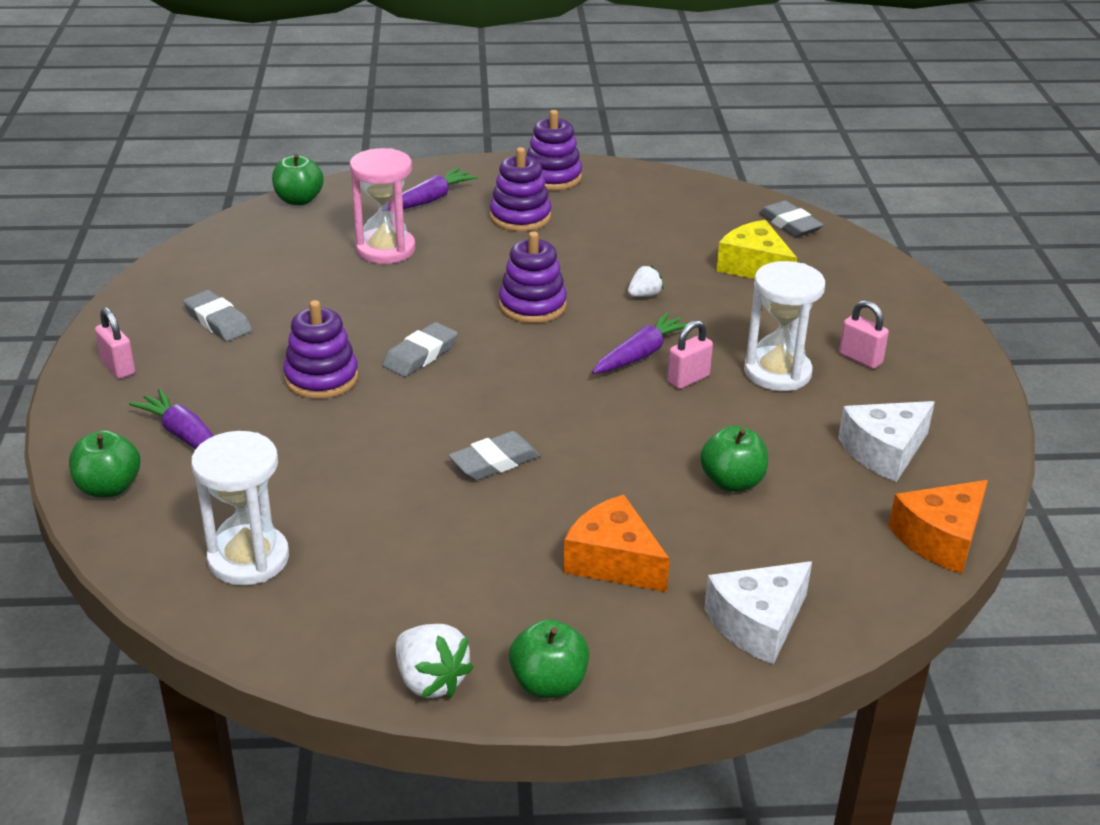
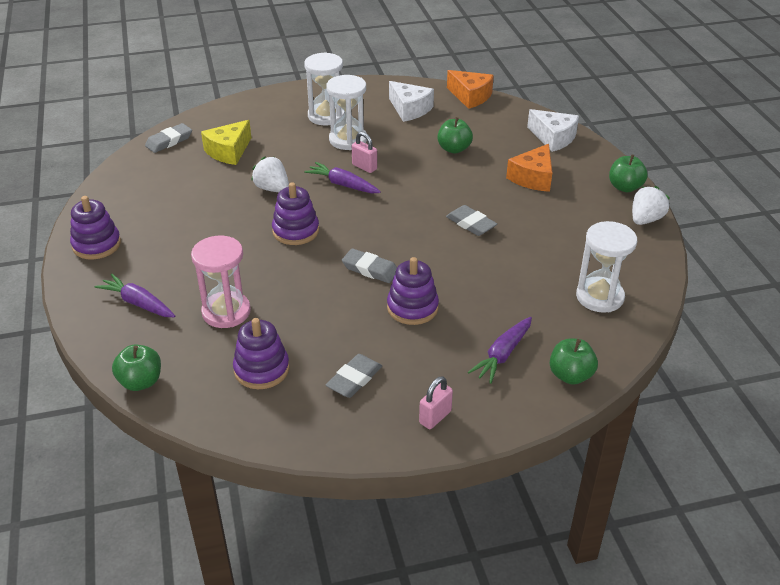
camera: 100 degrees left, 5 degrees up
purple stacking toy [490,147,551,232] -> purple stacking toy moved to [233,318,289,389]
white strawberry [628,266,663,297] -> white strawberry [251,156,289,192], size x1.67
pink padlock [839,300,889,369] -> white hourglass [304,52,345,126]

